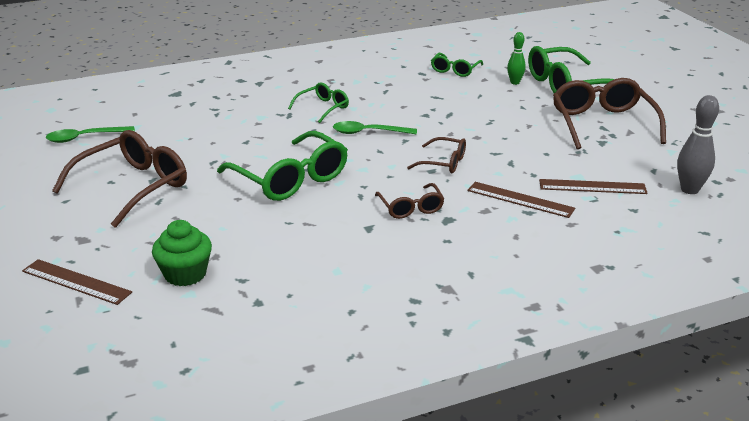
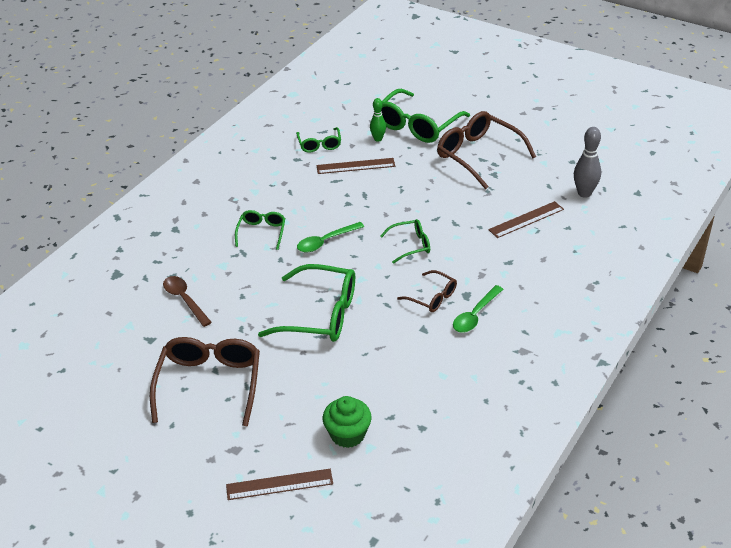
camera: 35 degrees left, 10 degrees up
green spoon [46,126,135,143] -> green spoon moved to [453,285,503,333]
brown glasses [407,137,466,174] -> green glasses [380,219,430,264]
brown ruler [467,182,575,218] -> brown ruler moved to [316,158,395,174]
none -> brown spoon [163,276,212,327]

